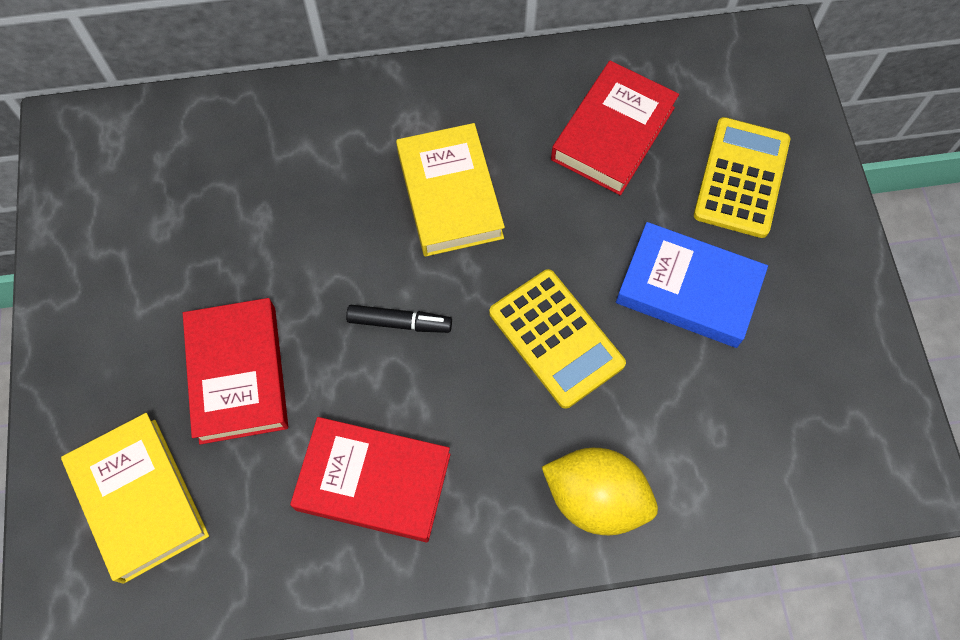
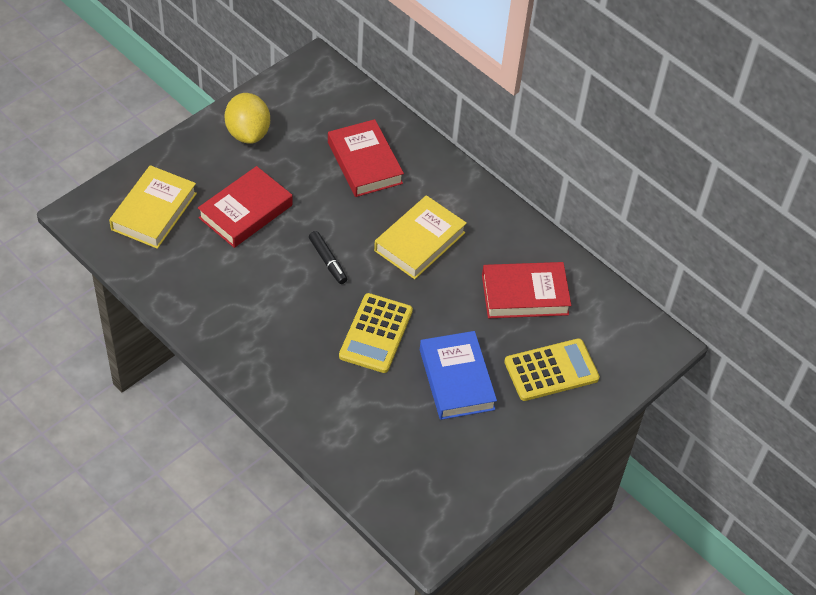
camera: 50 degrees right, 15 degrees down
red book [290,417,451,542] -> red book moved to [328,119,404,197]
yellow lemon [542,448,658,535] -> yellow lemon moved to [225,93,270,144]

